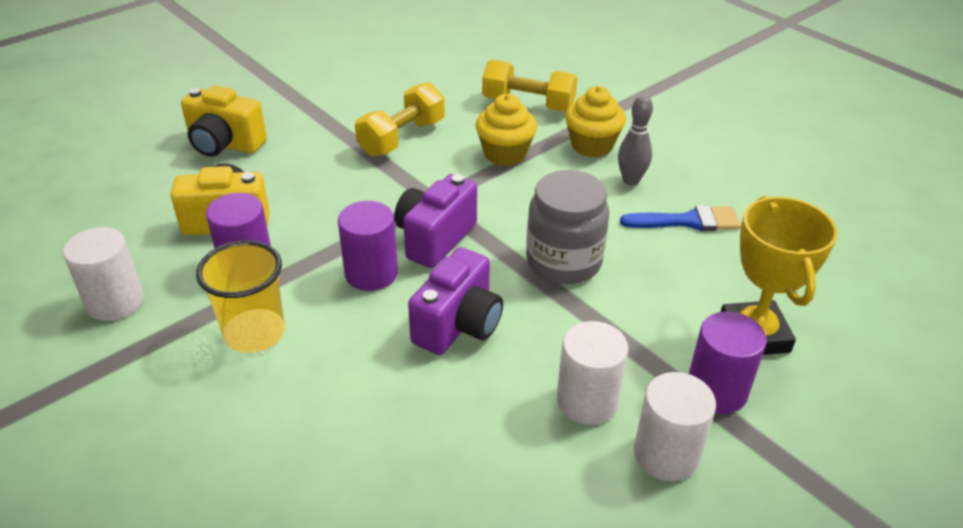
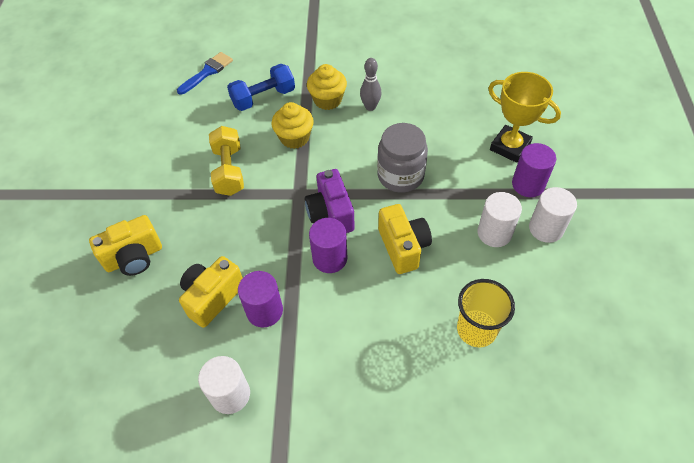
camera: 45 degrees left, 15 degrees up
yellow cup [196,240,285,353] -> yellow cup moved to [457,279,515,347]
purple camera [408,247,503,355] -> yellow camera [378,204,432,274]
yellow dumbbell [482,60,578,112] -> blue dumbbell [227,64,295,111]
blue brush [620,205,741,231] -> blue brush moved to [177,52,233,95]

